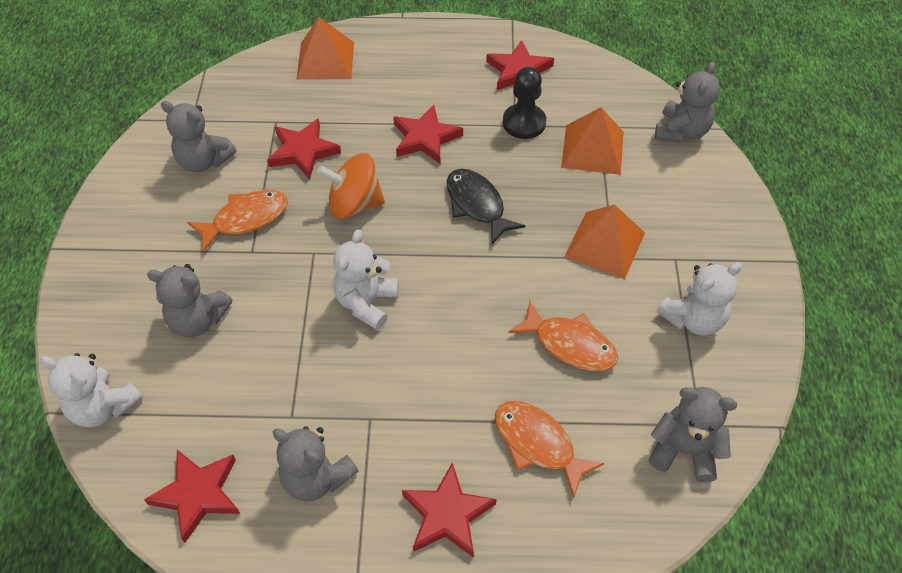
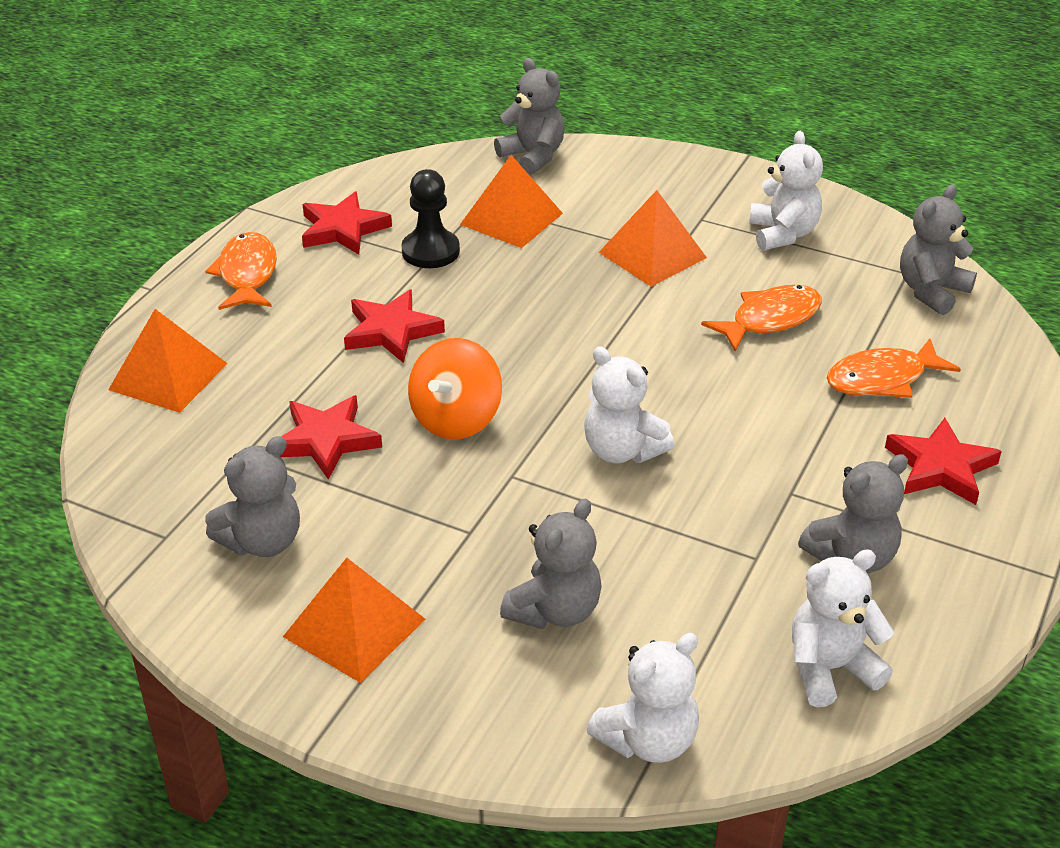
camera: 65 degrees left, 15 degrees down
red star [144,450,240,543] -> white teddy bear [792,549,894,707]
orange fish [187,190,288,252] -> orange fish moved to [205,232,277,310]
black fish [447,169,525,244] -> none
none -> orange pyramid [283,558,426,683]

